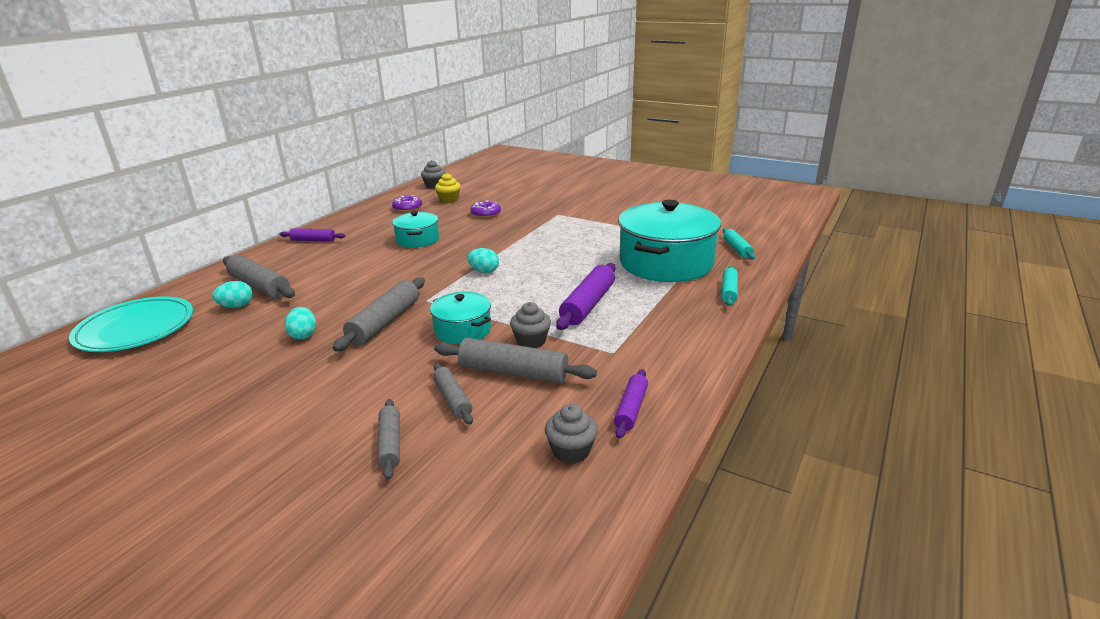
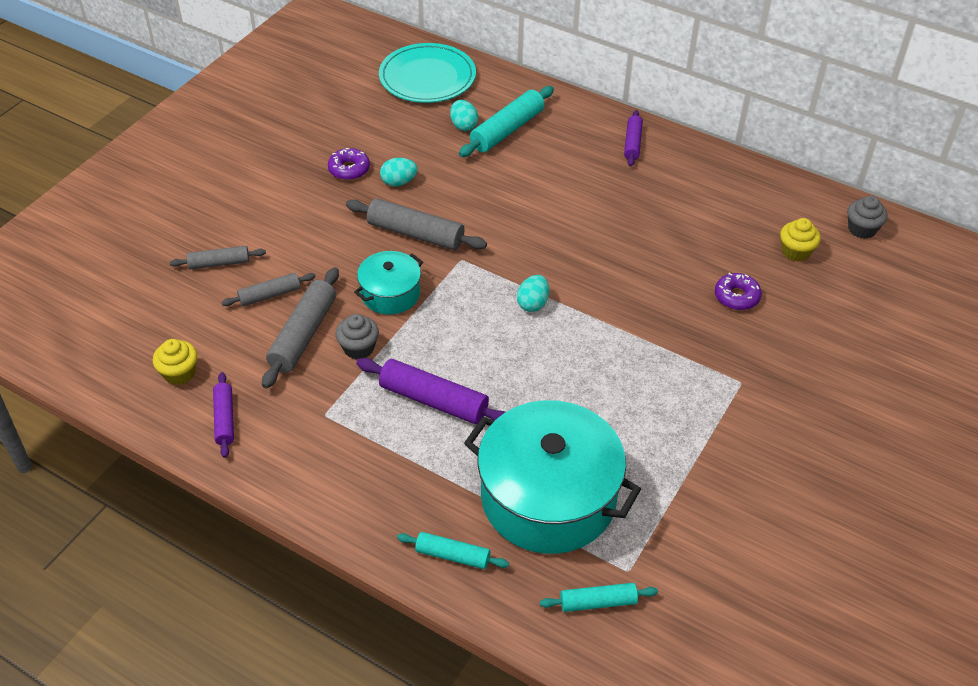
camera: 90 degrees right, 20 degrees up
grey rolling pin [223,255,295,299] -> turquoise rolling pin [459,86,554,157]
purple donut [392,195,422,212] -> purple donut moved to [328,148,370,180]
turquoise pot [392,211,439,248] -> none
grey cupcake [545,404,598,464] -> yellow cupcake [153,339,198,385]
purple rolling pin [614,369,648,439] -> purple rolling pin turned 60 degrees clockwise [213,372,234,458]

